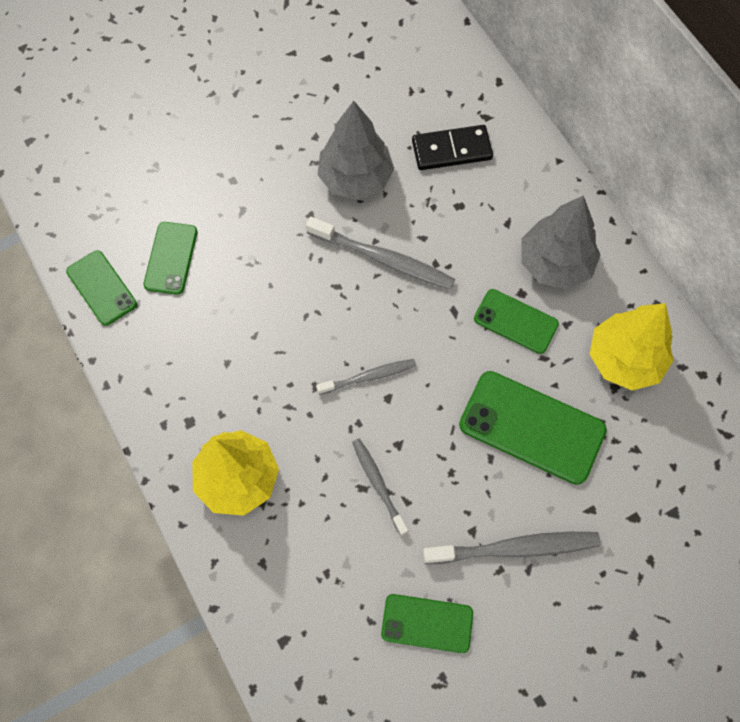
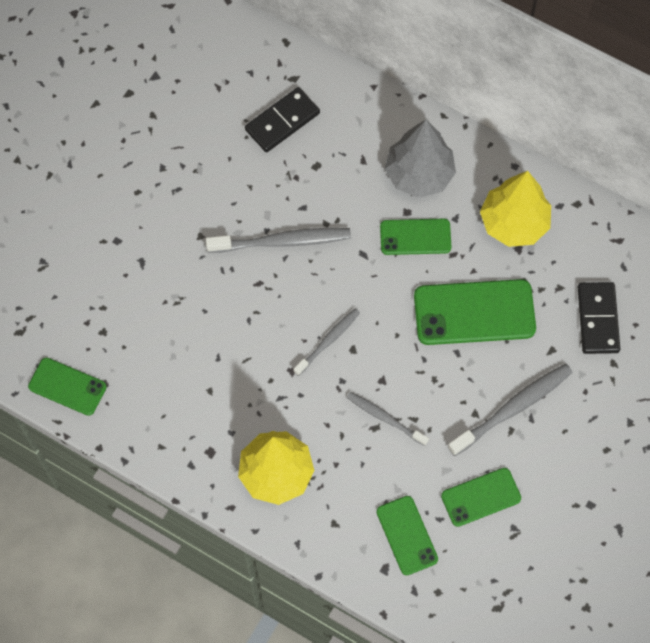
camera: 30 degrees left, 0 degrees up
green phone [143,222,197,295] -> green phone moved to [377,496,438,575]
grey tree [317,101,394,200] -> none
none -> black domino [578,282,620,354]

